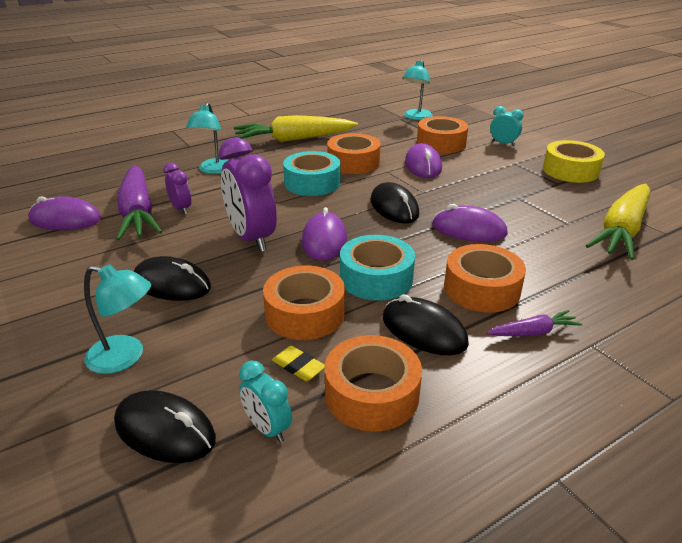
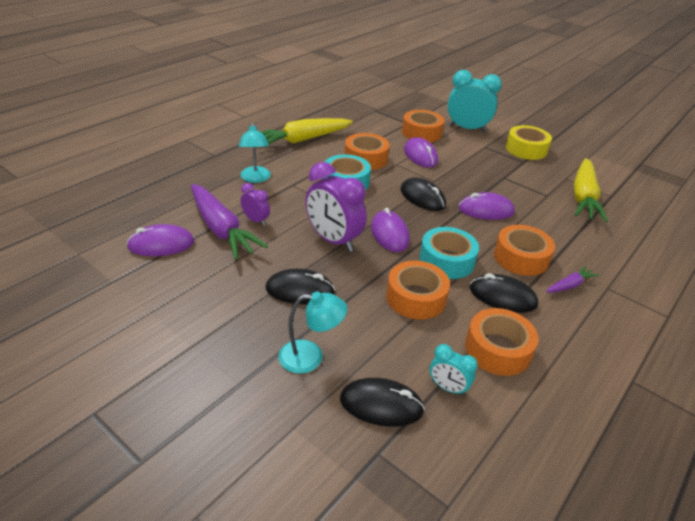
camera: 20 degrees left, 5 degrees up
yellow eraser [272,346,325,381] -> none
turquoise lamp [402,60,433,120] -> none
turquoise clock [490,106,524,146] -> turquoise clock [447,70,502,132], size x1.96

